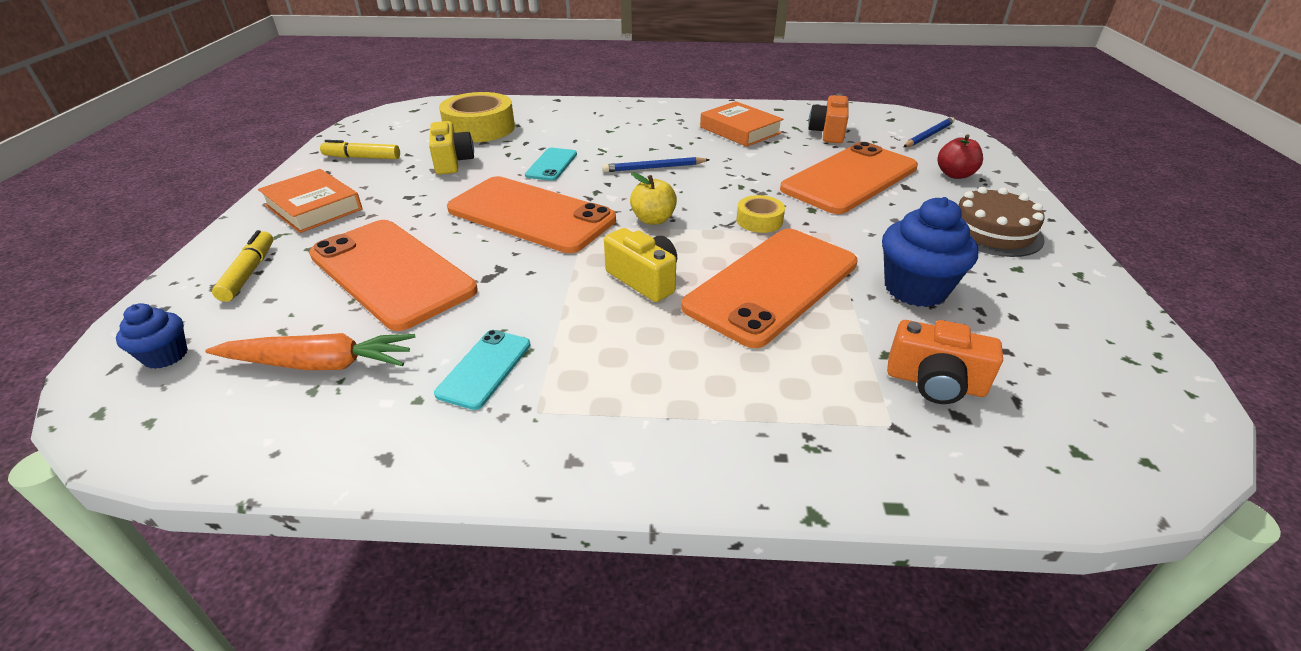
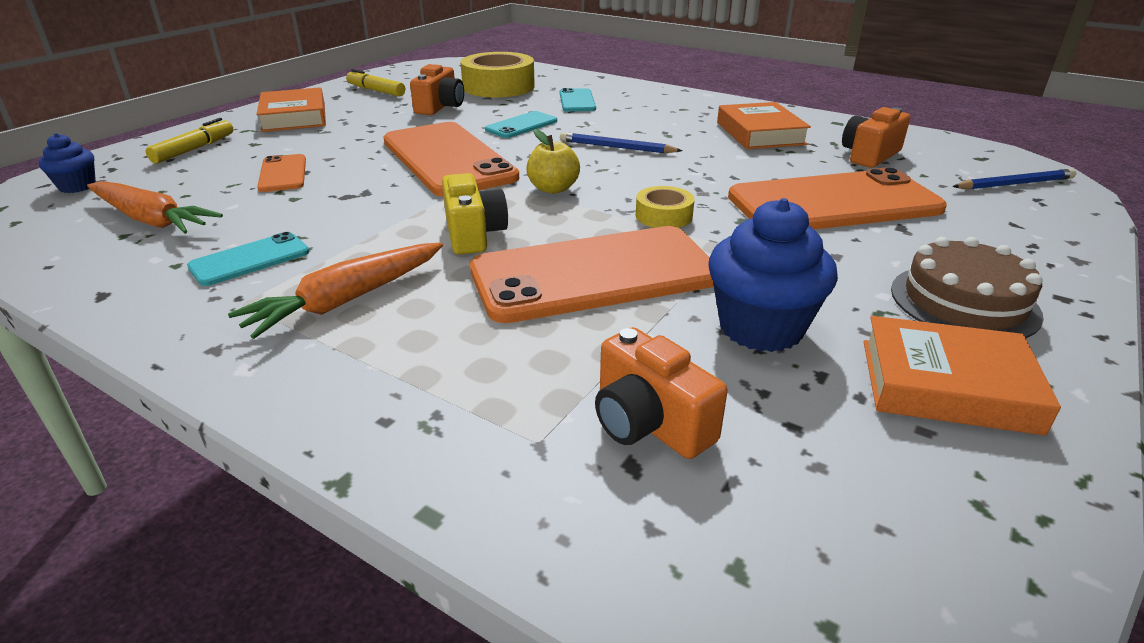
camera: 30 degrees right, 5 degrees down
orange phone [309,220,478,331] -> orange phone [257,154,306,192], size x0.47
yellow camera [429,121,474,175] -> orange camera [410,64,464,115]
red apple [938,134,983,179] -> none
none -> orange carrot [228,242,443,339]
none -> turquoise phone [560,88,596,112]
none -> orange book [864,316,1061,436]

